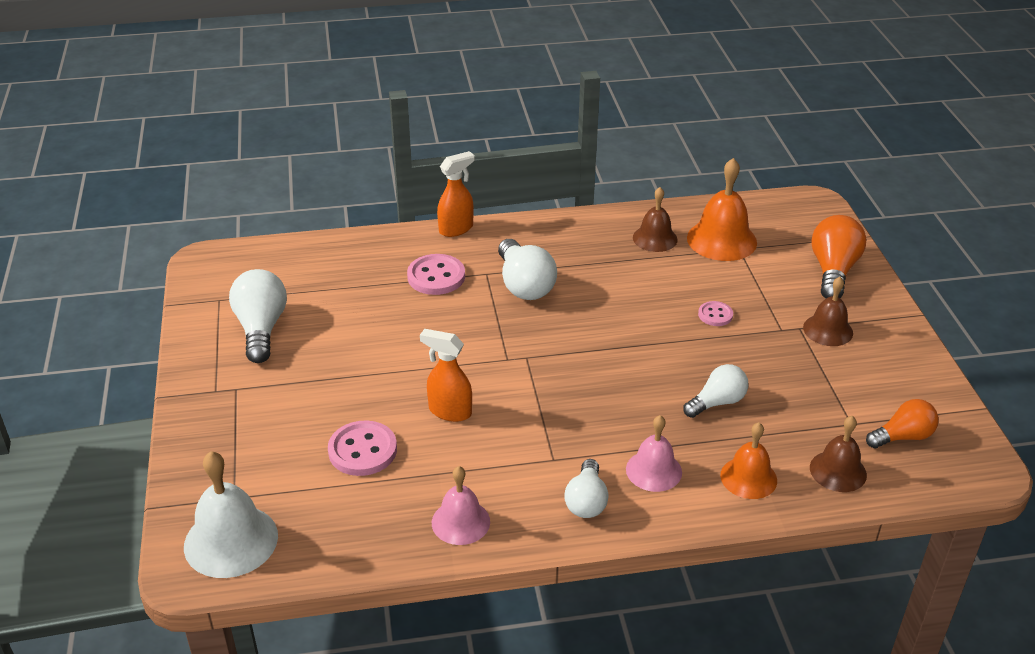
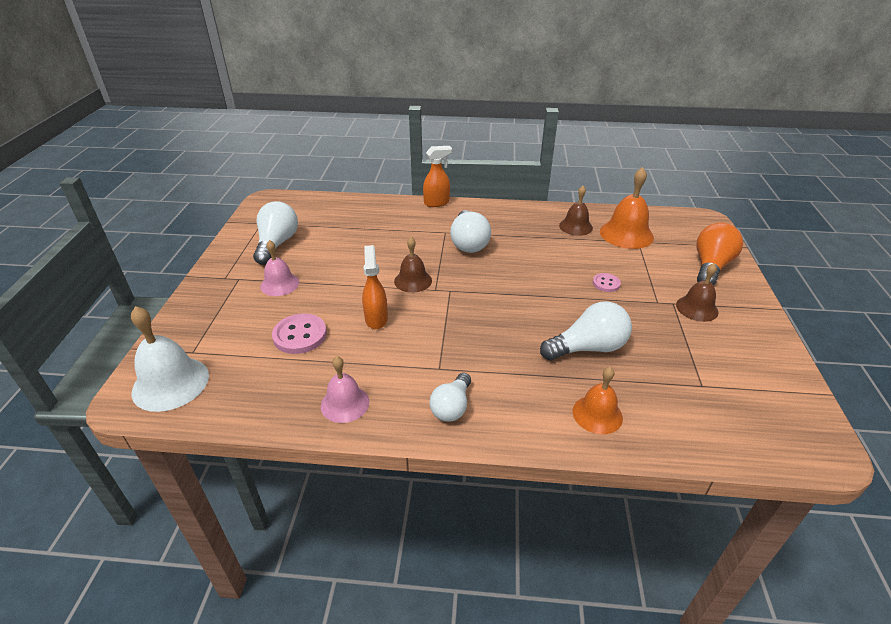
camera: 15 degrees right, 0 degrees up
pink button [407,254,465,295] -> none
orange spray bottle [420,329,472,422] -> orange spray bottle turned 45 degrees clockwise [362,245,388,329]
pink bell [626,415,682,492] -> pink bell moved to [260,240,299,296]
white light bulb [683,364,748,418] -> white light bulb [540,301,632,361], size x1.52
brown bell [810,416,867,492] -> brown bell moved to [394,237,432,293]
orange light bulb [866,399,939,448] -> none

